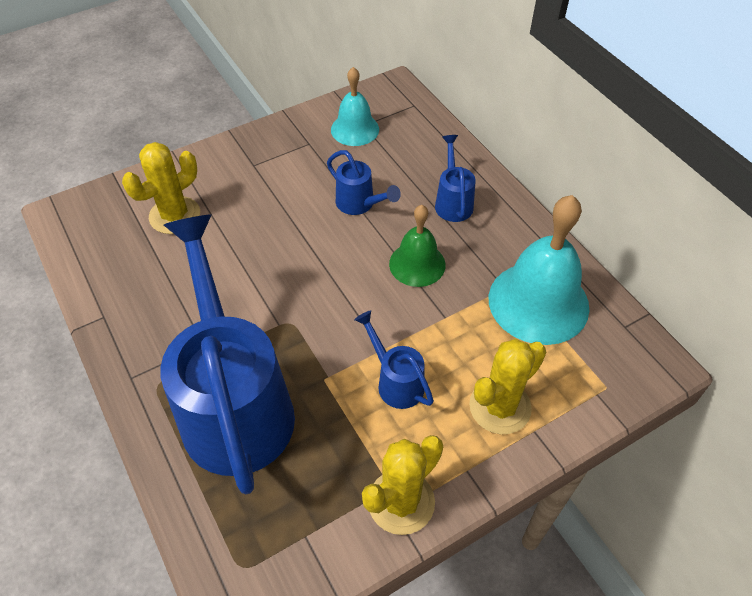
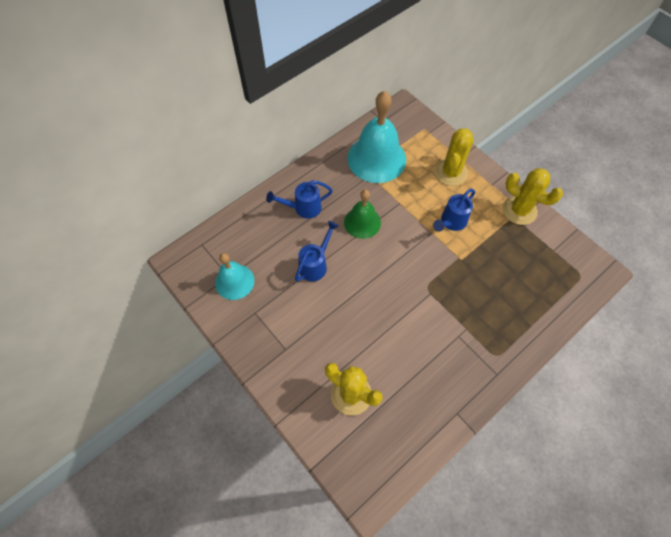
camera: 100 degrees left, 10 degrees up
blue watering can [160,215,295,494] -> none
yellow cactus [469,339,546,434] -> yellow cactus turned 75 degrees clockwise [435,128,473,186]

